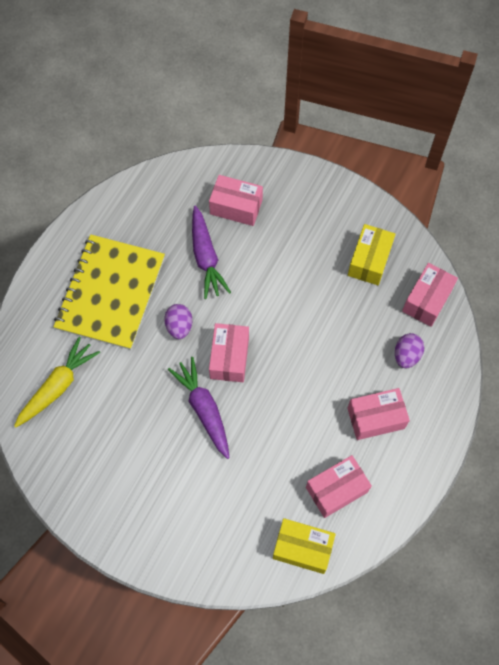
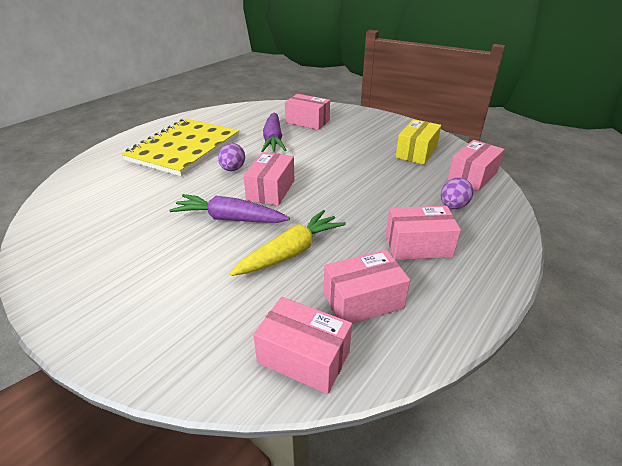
camera: 10 degrees right, 30 degrees down
yellow carrot [14,337,100,427] -> yellow carrot moved to [230,210,346,276]
purple carrot [168,357,230,459] -> purple carrot turned 60 degrees counterclockwise [169,194,290,223]
yellow box [273,518,336,574] -> pink box [253,297,352,394]

